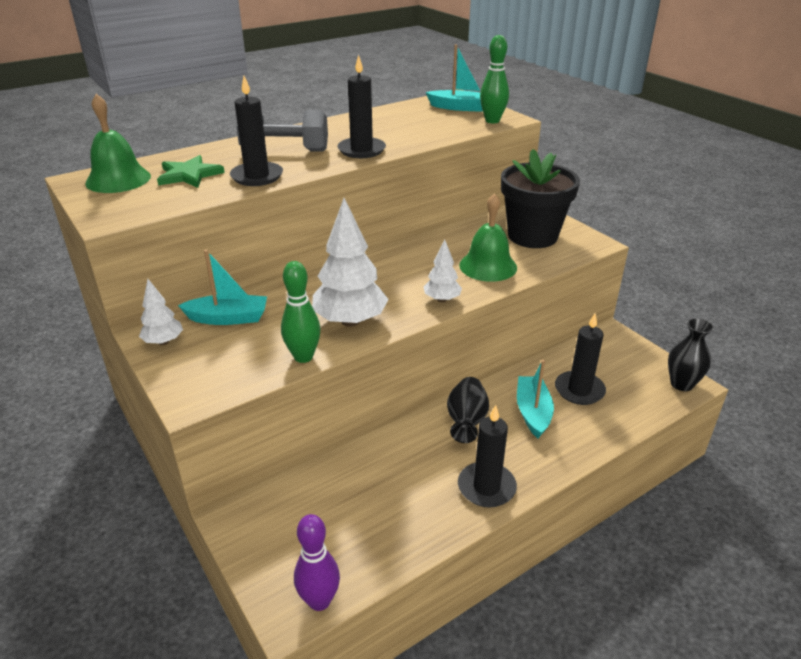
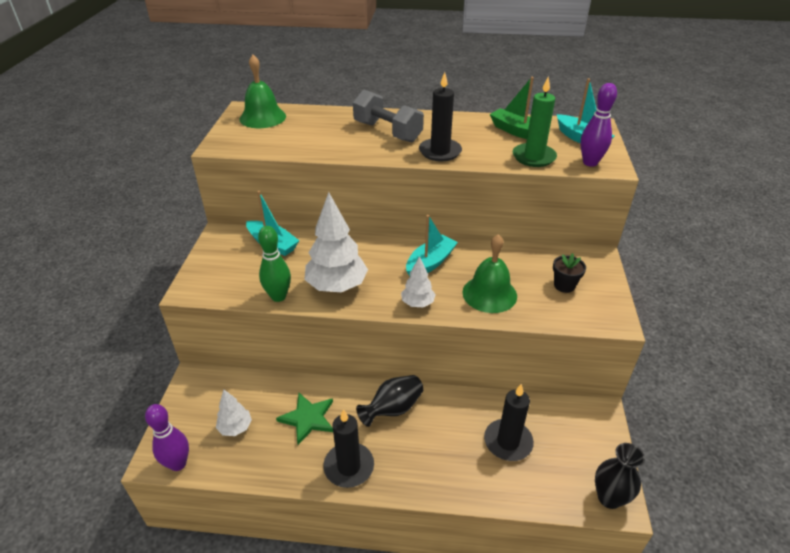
camera: 40 degrees right, 5 degrees up
white tree [139,279,183,345] -> white tree moved to [216,390,252,436]
green star [157,155,225,188] -> green star moved to [276,393,333,445]
black candle [230,76,283,186] -> none
green bowling pin [480,35,509,123] -> purple bowling pin [580,83,617,167]
black flower pot [501,149,580,248] -> black flower pot [553,253,586,293], size x0.42
turquoise boat [517,360,554,438] -> turquoise boat moved to [406,215,458,276]
none -> green boat [490,77,550,139]
none -> green candle [512,77,557,167]

